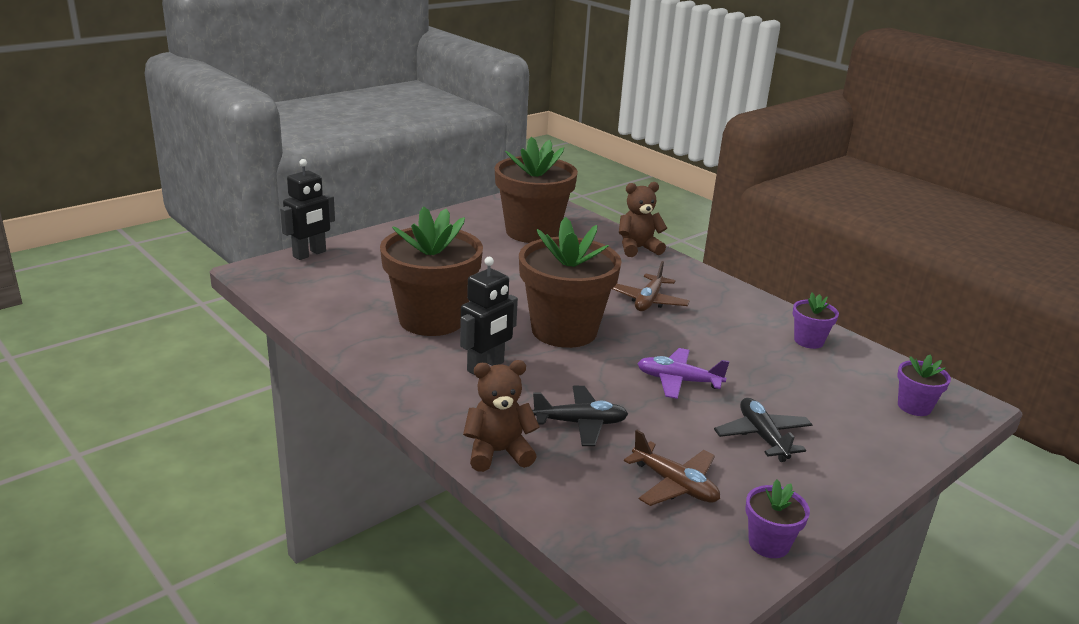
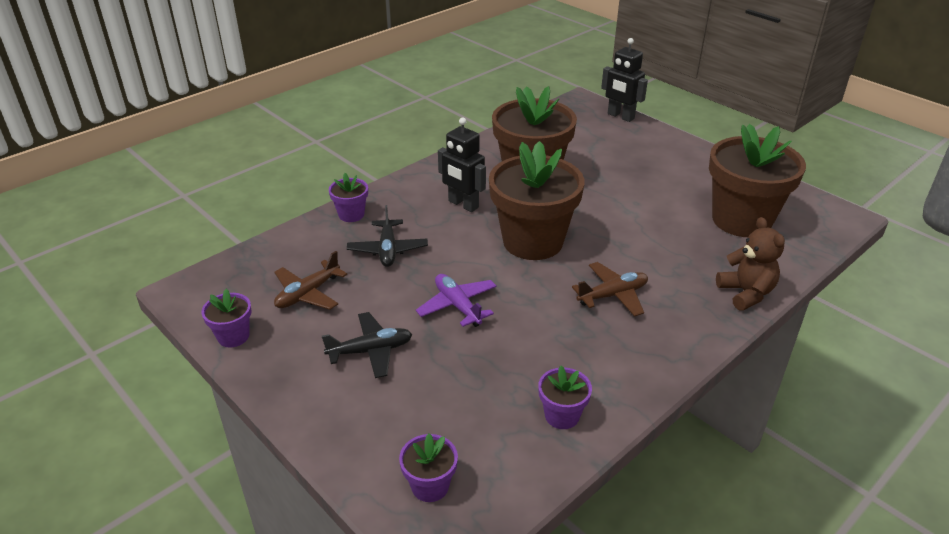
camera: 90 degrees right, 10 degrees up
brown teddy bear [463,360,540,472] -> purple flower pot [329,173,368,222]
brown plane [612,261,690,311] -> brown plane turned 135 degrees clockwise [572,262,648,316]
purple plane [637,348,729,399] -> purple plane turned 45 degrees counterclockwise [416,274,497,327]

